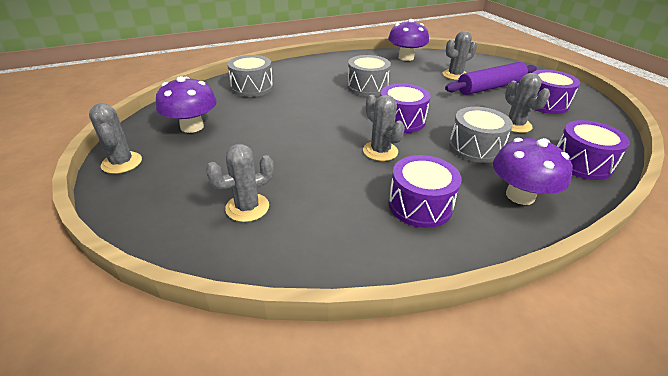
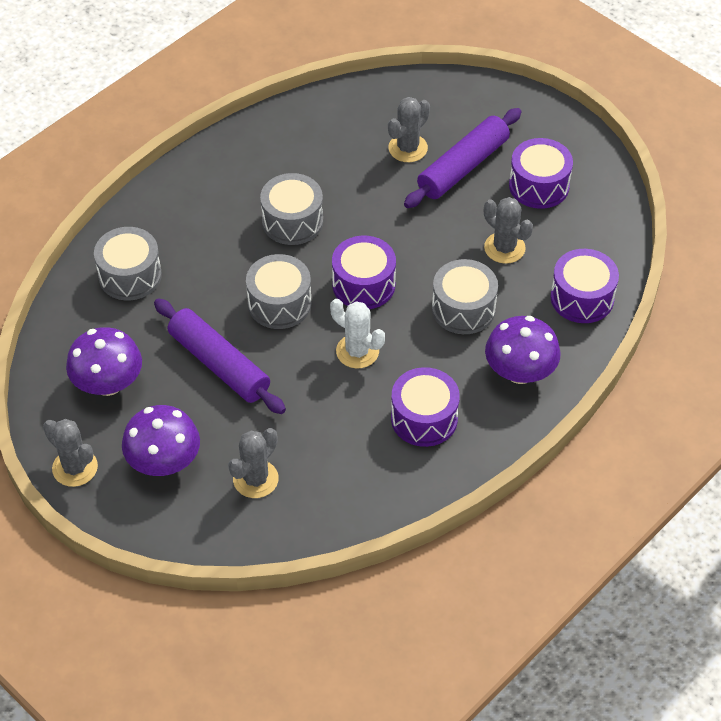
camera: 20 degrees left, 15 degrees up
grey cactus [363,95,405,161] -> white cactus [330,299,385,368]
purple mushroom [388,19,429,61] -> purple mushroom moved to [122,405,200,476]
none -> purple rolling pin [154,298,286,414]
none -> grey drum [246,254,312,329]

